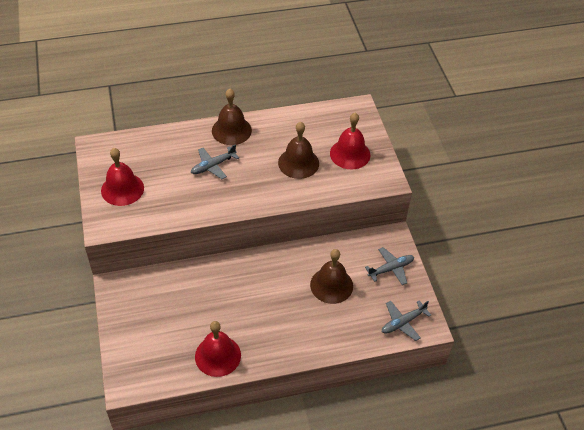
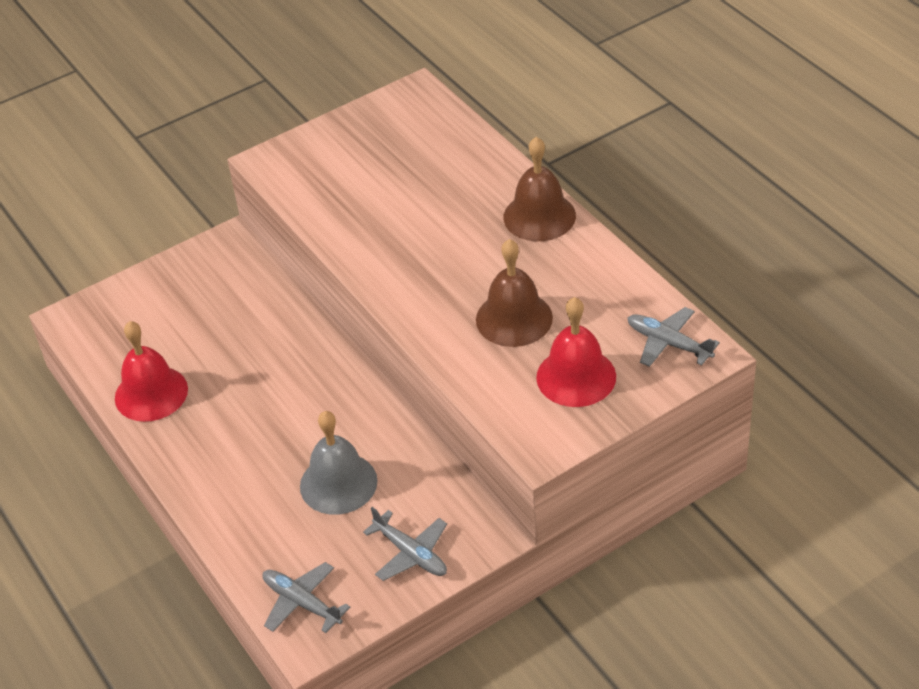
camera: 75 degrees right, 5 degrees down
red bell [101,148,144,206] -> none
grey plane [191,144,239,179] -> grey plane moved to [627,307,720,367]
brown bell [310,249,353,304] -> grey bell [300,411,378,515]

